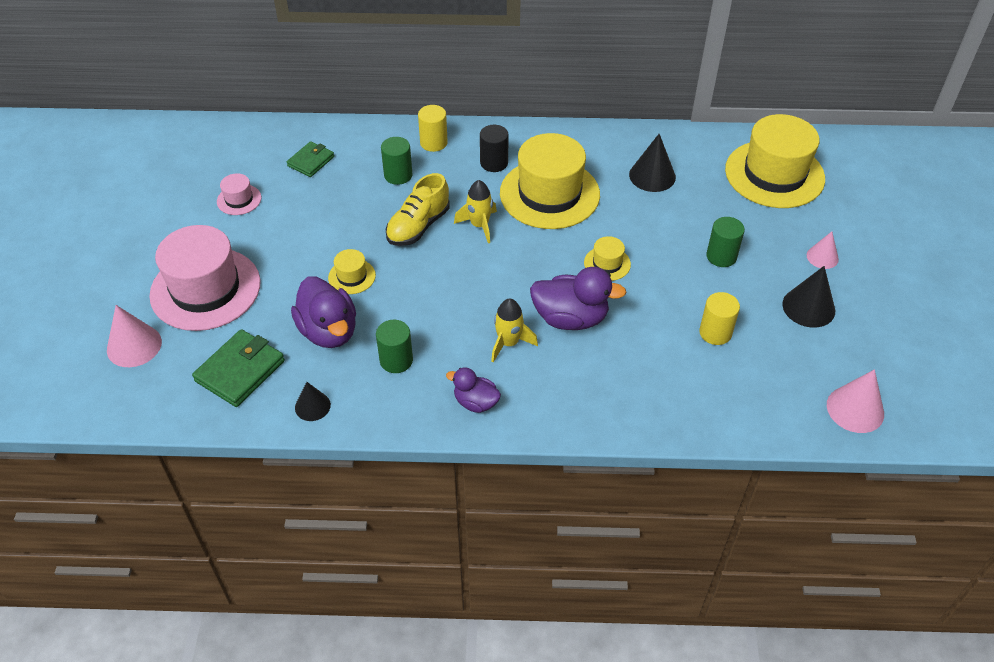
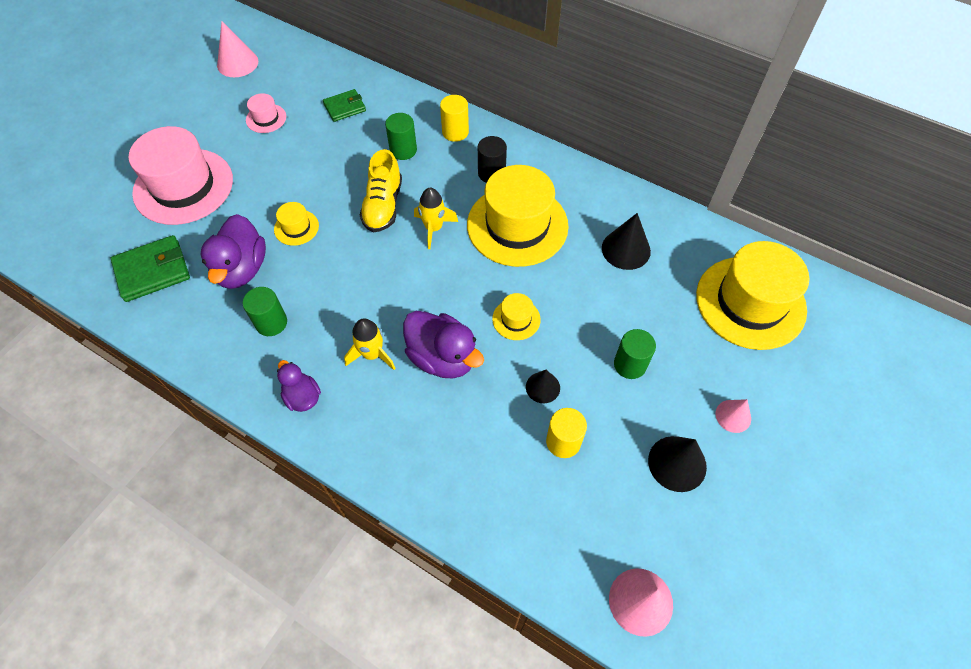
camera: 30 degrees right, 10 degrees up
pink cone [107,305,162,367] -> pink cone moved to [217,21,258,77]
black cone [295,382,331,421] -> black cone moved to [526,370,560,403]
yellow shoe [386,173,450,246] -> yellow shoe turned 60 degrees counterclockwise [360,149,402,232]

